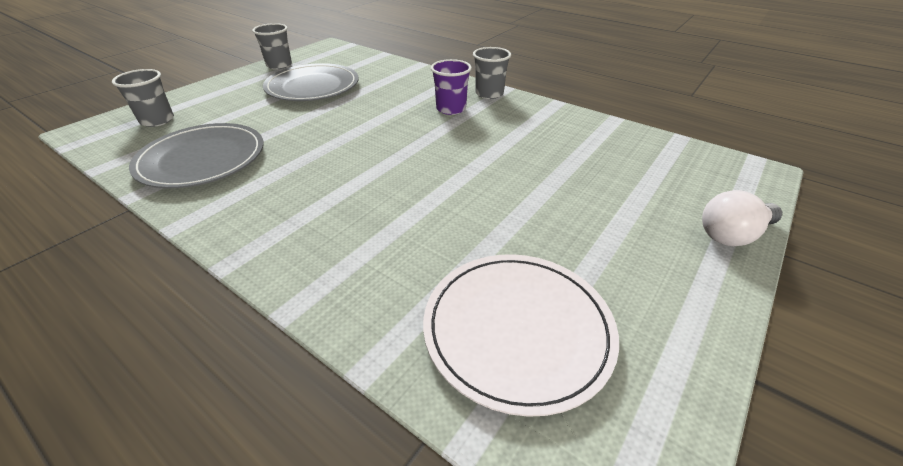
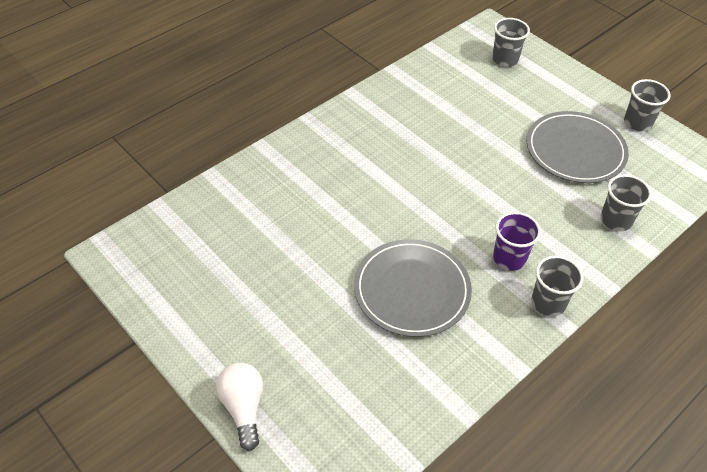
camera: 100 degrees right, 10 degrees up
grey plate [129,123,264,188] -> grey plate moved to [354,239,472,337]
white plate [423,254,619,417] -> none
none -> grey cup [601,174,652,231]

